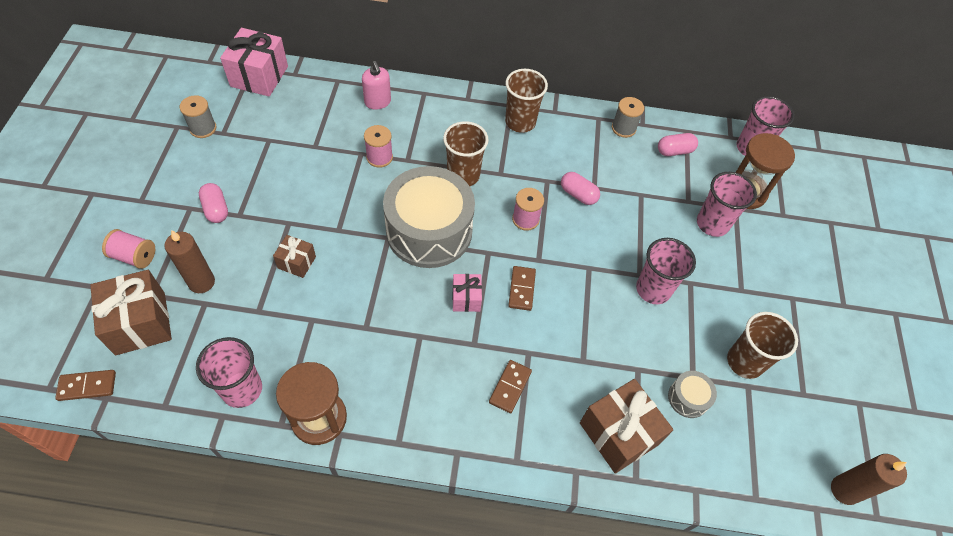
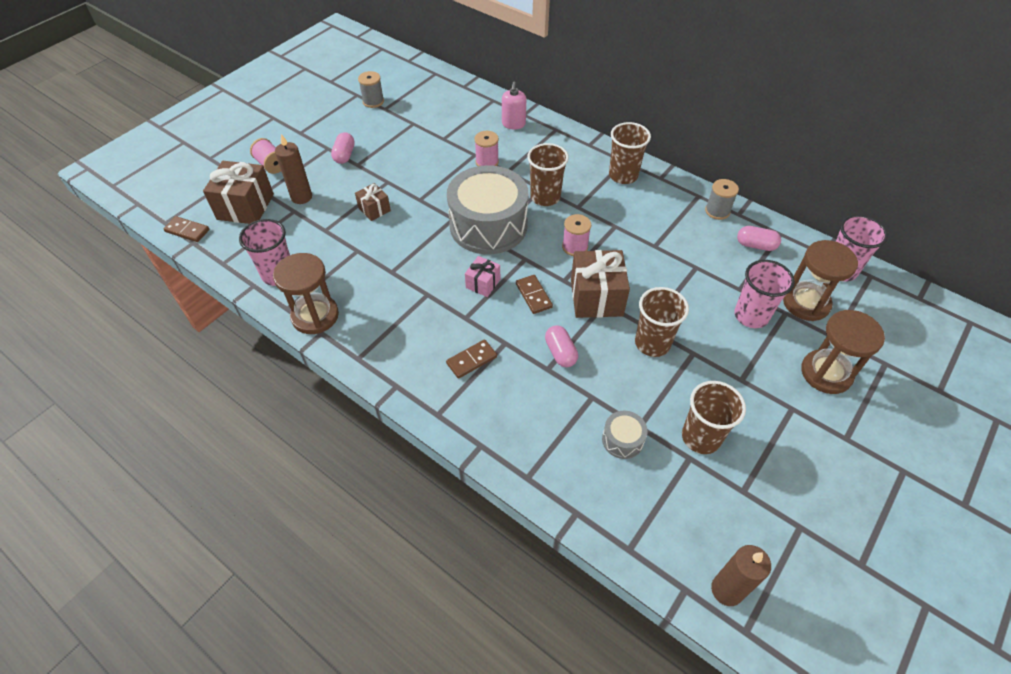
camera: 35 degrees right, 5 degrees down
pink gift [220,28,288,97] -> none
brown domino [508,266,536,311] -> brown domino turned 60 degrees counterclockwise [516,275,553,314]
pink capsule [561,172,600,205] -> pink capsule moved to [545,325,578,367]
brown gift [580,379,673,474] -> brown gift moved to [571,250,630,318]
pink cup [636,238,696,304] -> brown cup [635,287,689,357]
none -> brown hourglass [801,310,885,394]

